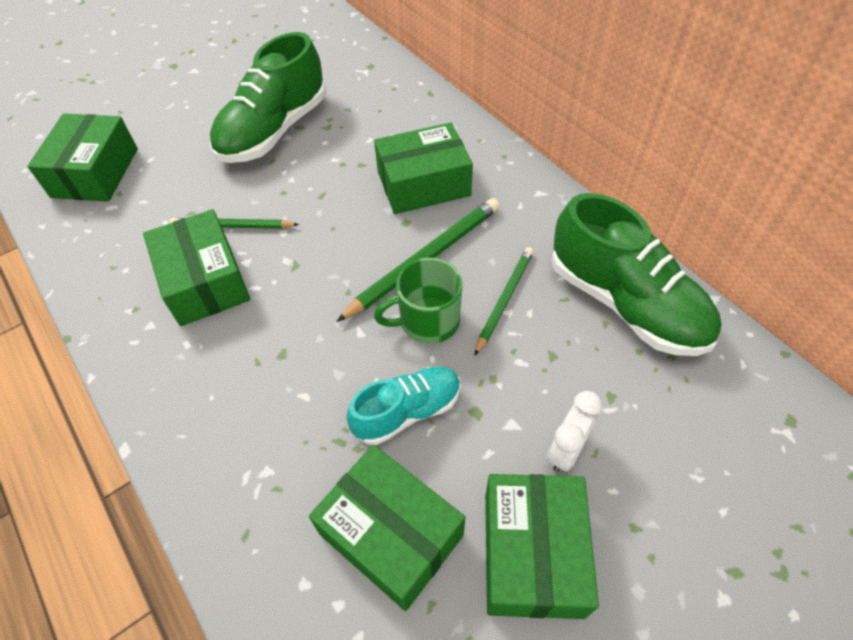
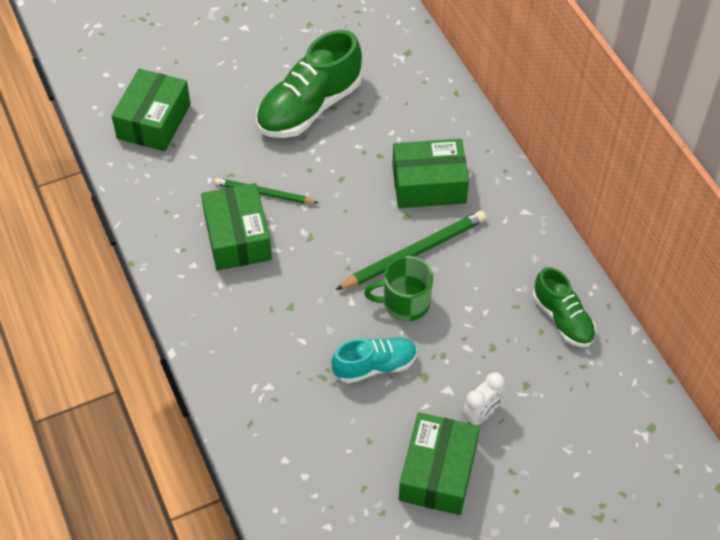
camera: 10 degrees right, 0 degrees up
green box [309,445,465,611] -> none
green pencil [474,247,534,356] -> none
green shoe [551,193,721,356] -> green shoe [533,267,596,347], size x0.59

